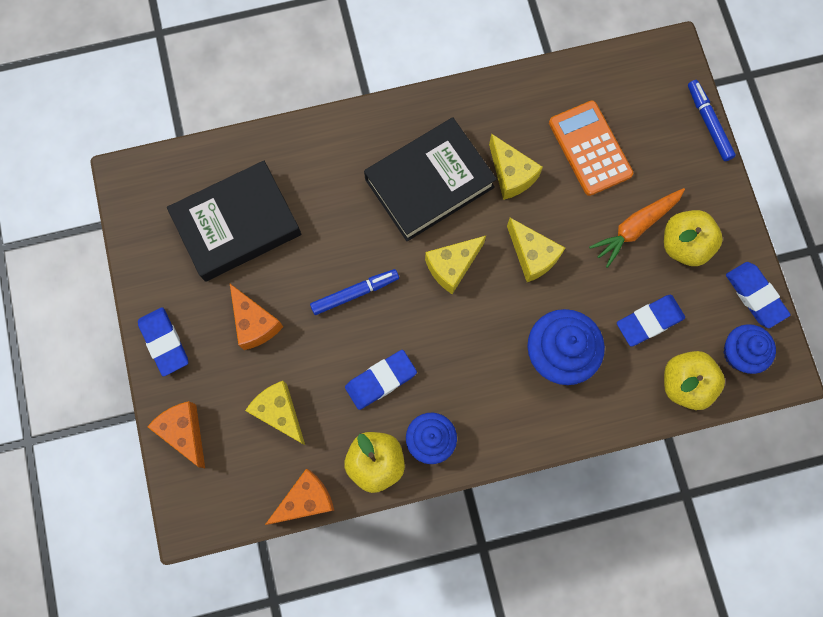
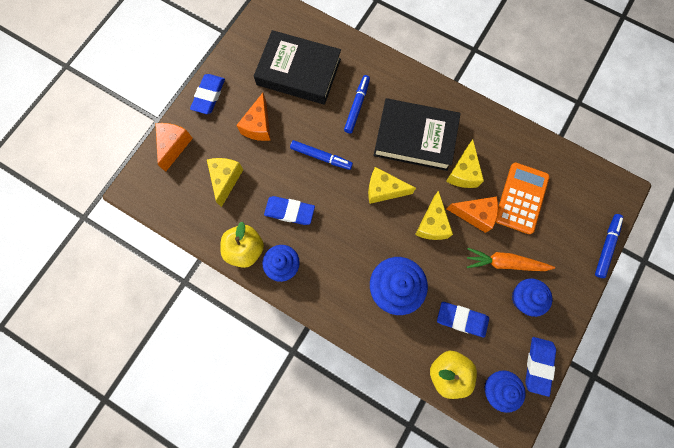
camera: 45 degrees right, 0 degrees up
orange cheese [265,469,334,525] -> orange cheese moved to [447,197,498,233]
yellow apple [664,210,723,266] -> blue cupcake [512,278,553,317]
none -> blue marker [344,75,370,133]

